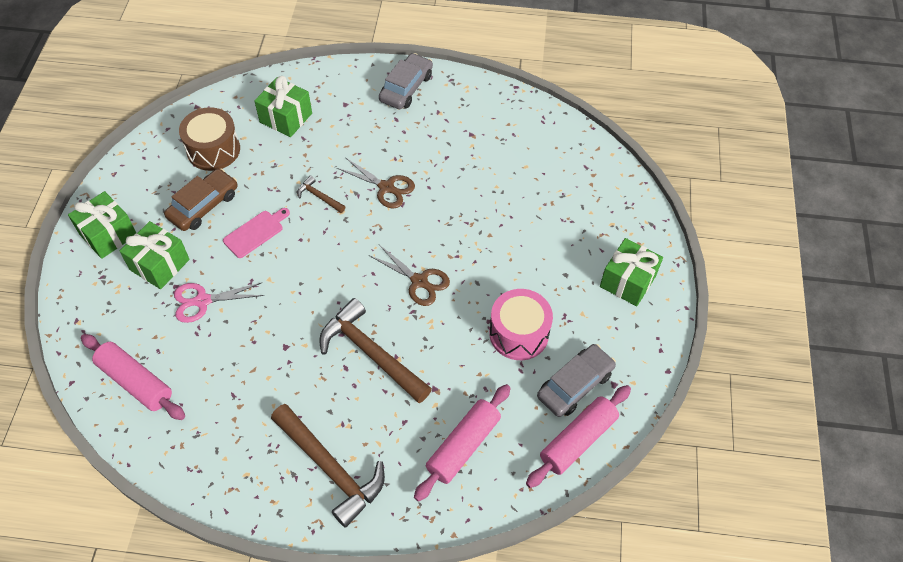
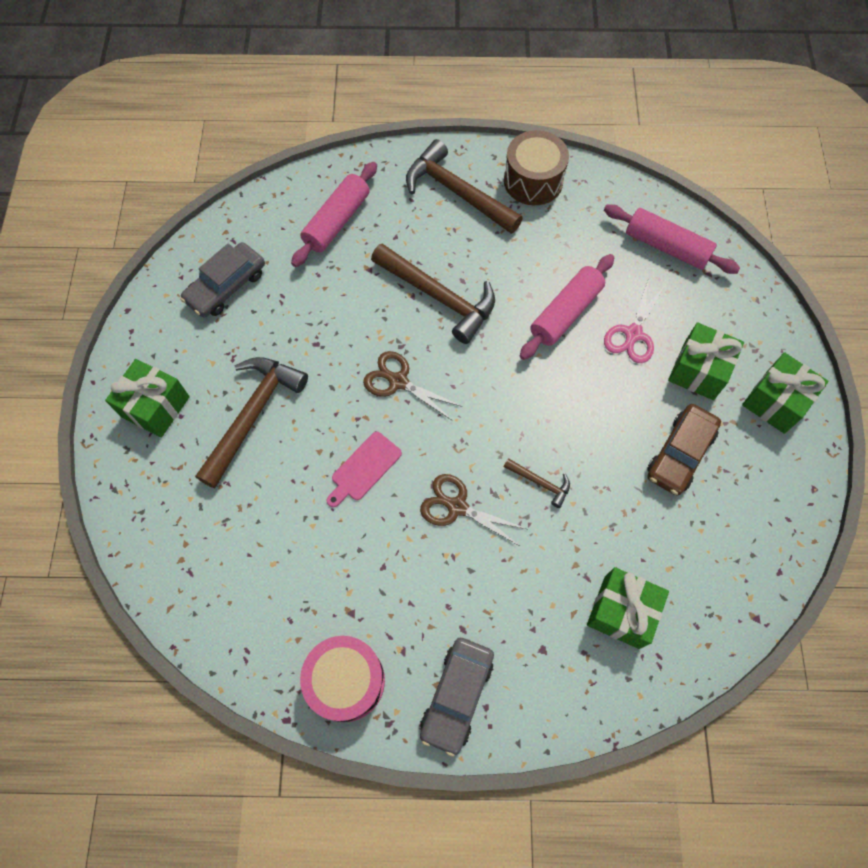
camera: 175 degrees right, 10 degrees up
pink scissors [174,282,264,323] -> pink scissors turned 135 degrees clockwise [604,279,665,363]
brown drum [179,107,240,171] -> brown drum moved to [504,130,569,205]
pink cutting board [223,208,290,258] -> pink cutting board moved to [326,432,402,508]
pink drum [489,289,553,360] -> pink drum moved to [300,636,385,722]
pink rolling pin [526,385,631,488] -> pink rolling pin moved to [520,254,614,360]
none -> brown hammer [195,357,308,488]

